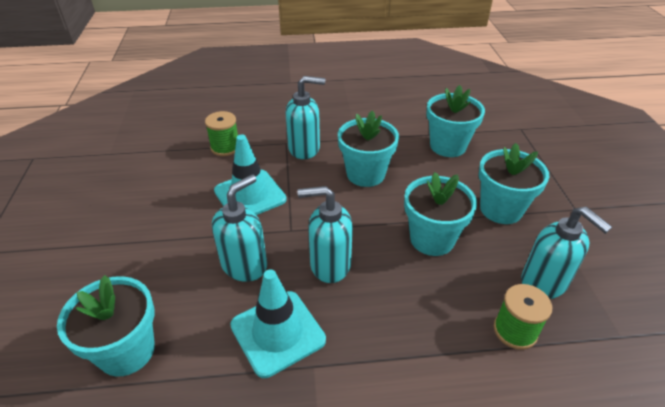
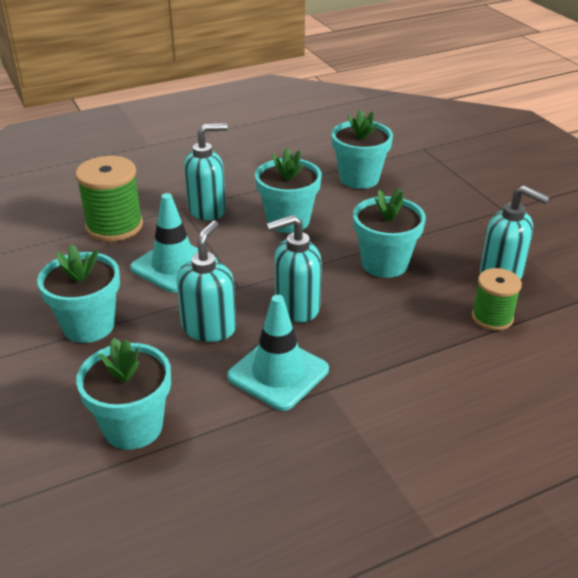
camera: 20 degrees left, 5 degrees down
green spool [205,111,238,156] -> green spool [75,156,143,242], size x1.60
turquoise flower pot [479,143,549,224] -> turquoise flower pot moved to [37,244,120,343]

